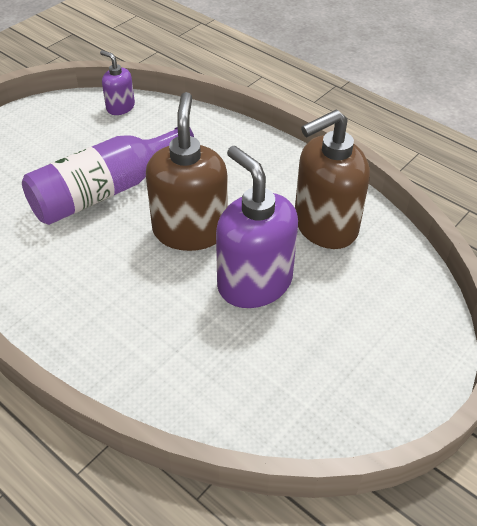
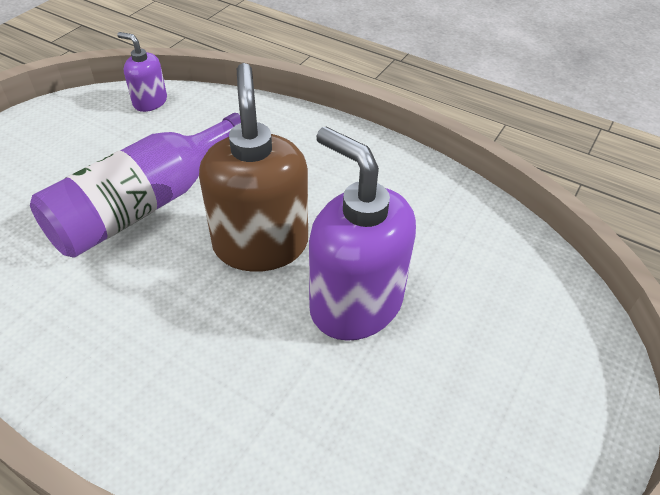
camera: 10 degrees left, 0 degrees up
brown soap dispenser [295,110,370,249] -> none

